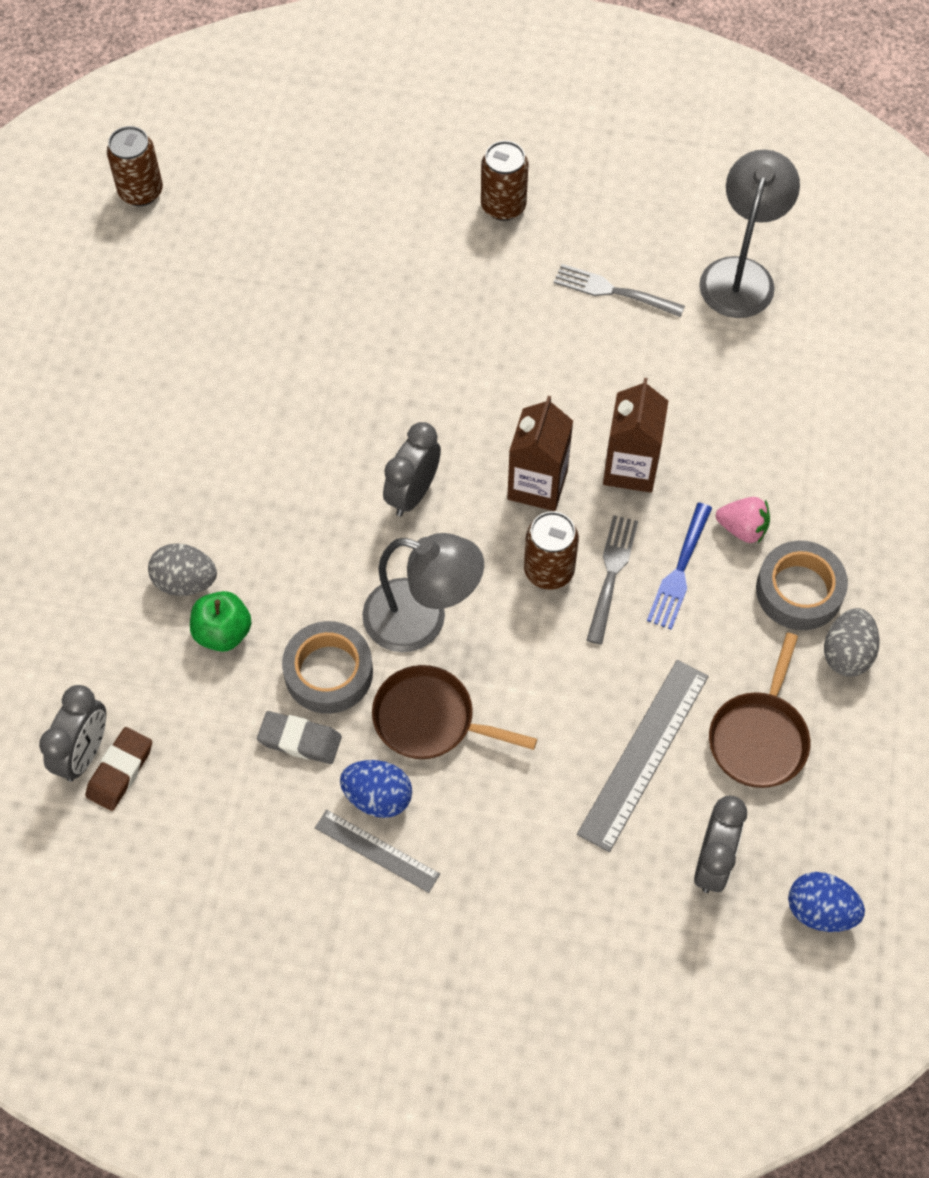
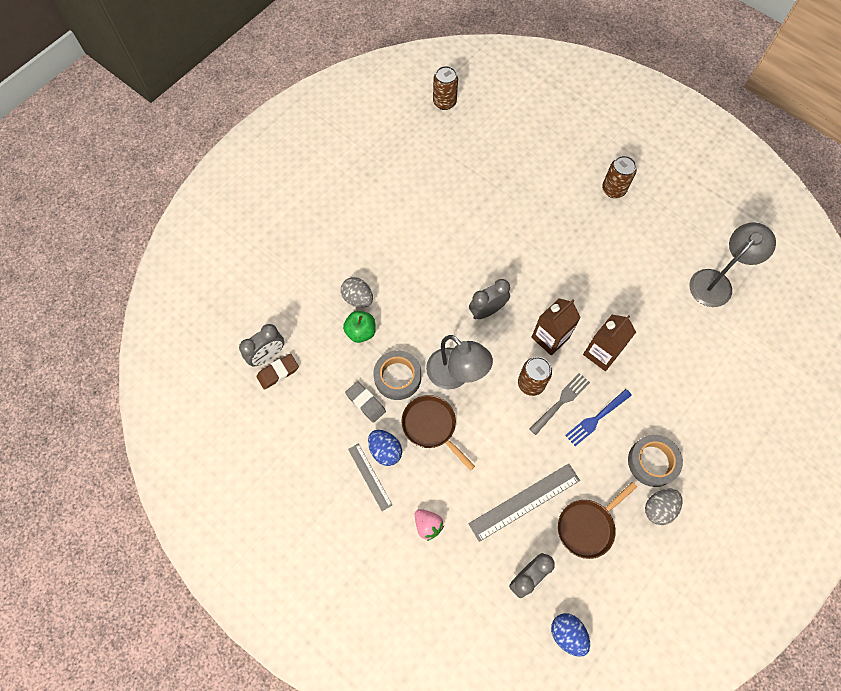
camera: 30 degrees right, 5 degrees up
grey fork [554,264,685,317] -> none
pink strawberry [716,497,770,543] -> pink strawberry moved to [415,509,444,541]

